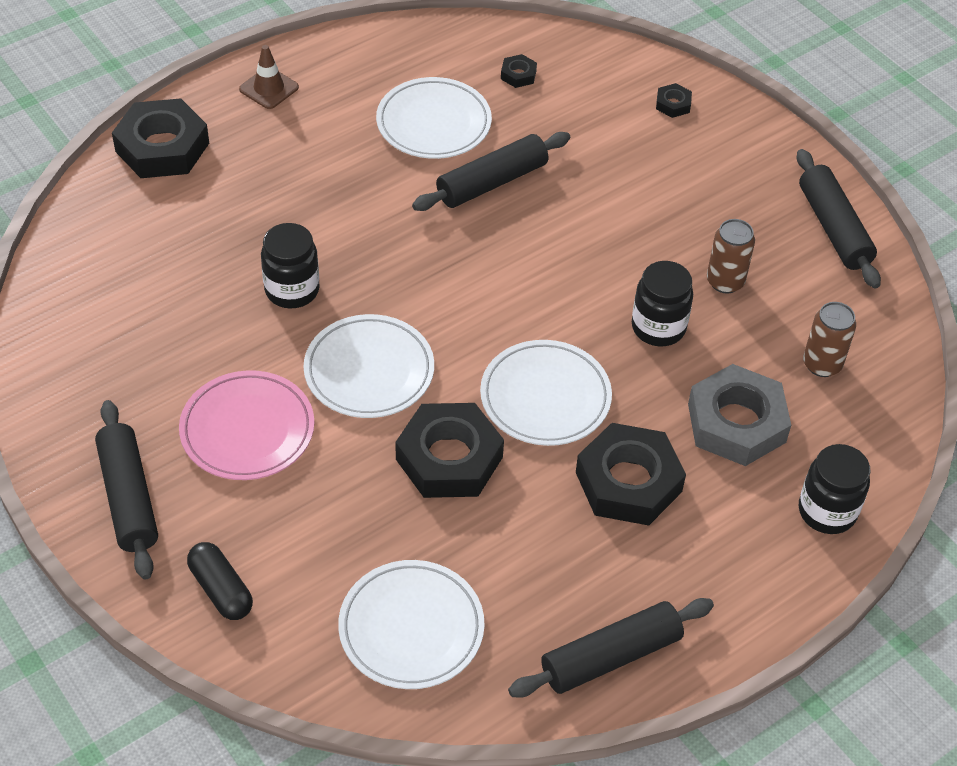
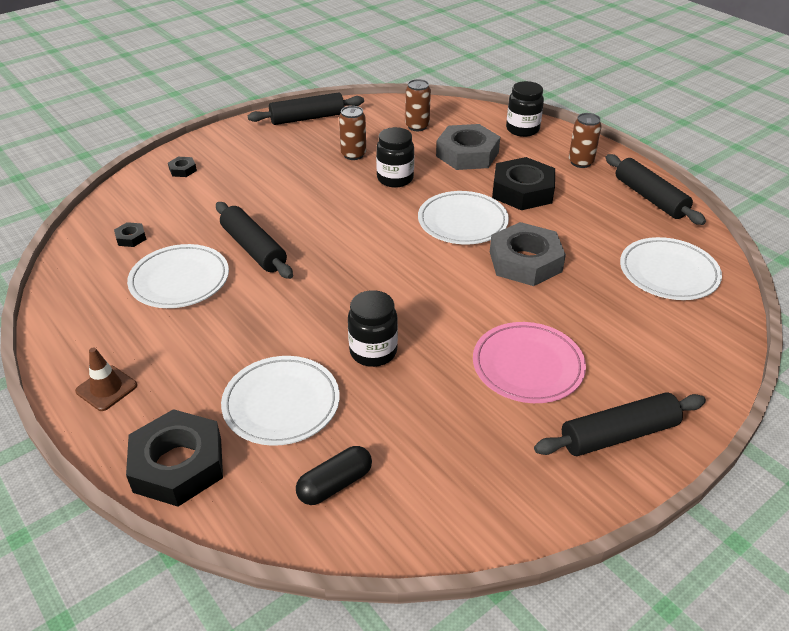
camera: 90 degrees left, 10 degrees down
black capsule [187,542,253,620] -> black capsule moved to [296,446,372,505]
white plate [304,314,434,418] -> white plate moved to [221,356,340,446]
black nut [395,403,504,498] -> grey nut [490,222,566,286]
none -> brown can [569,113,602,168]

